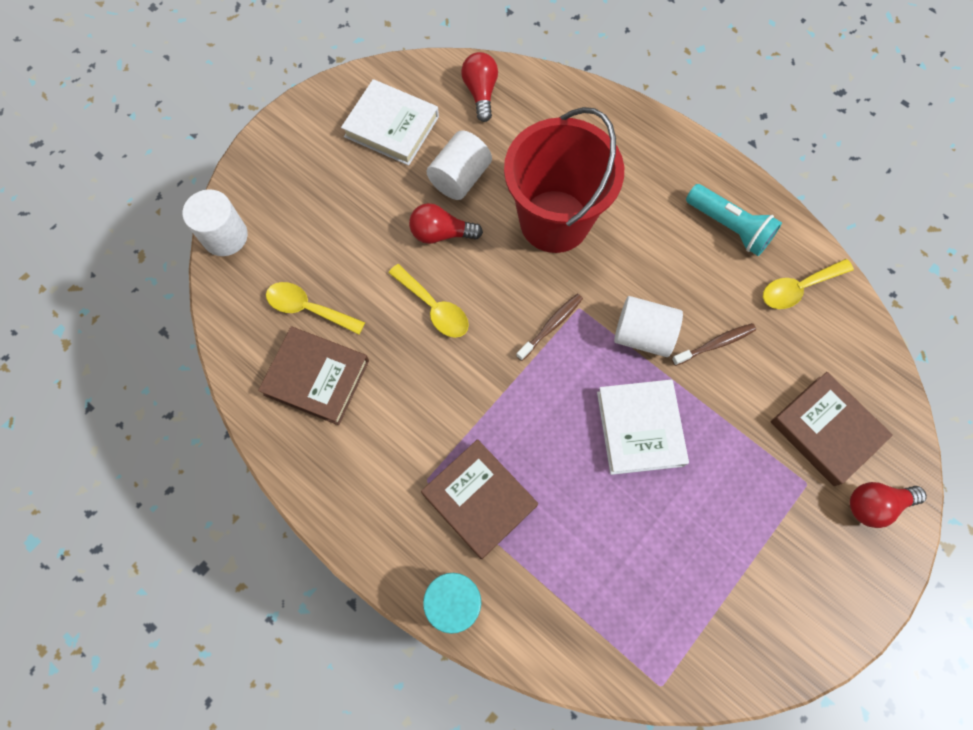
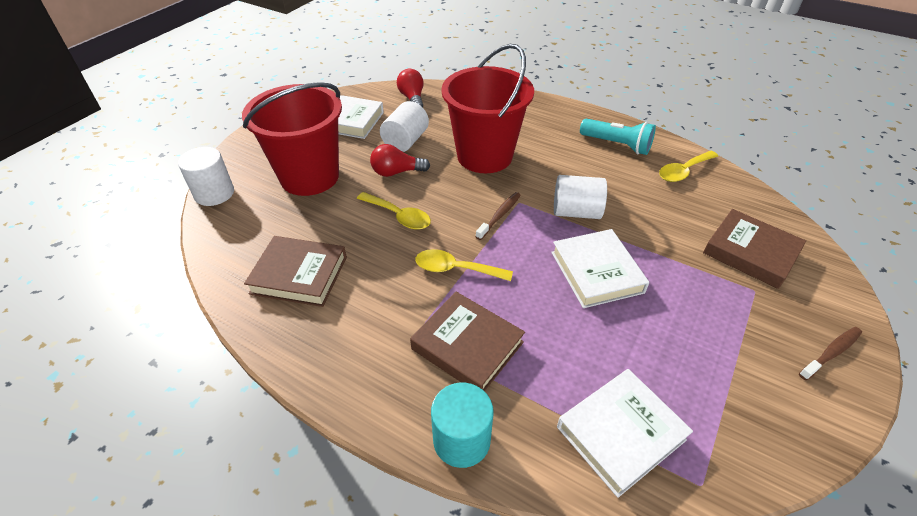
camera: 10 degrees left, 25 degrees down
yellow spoon [266,282,365,335] -> yellow spoon moved to [415,249,513,281]
brown toothbrush [672,323,756,366] -> brown toothbrush moved to [799,327,862,380]
red light bulb [850,482,927,528] -> none
none -> red bucket [242,82,342,196]
none -> white book [557,369,693,498]

